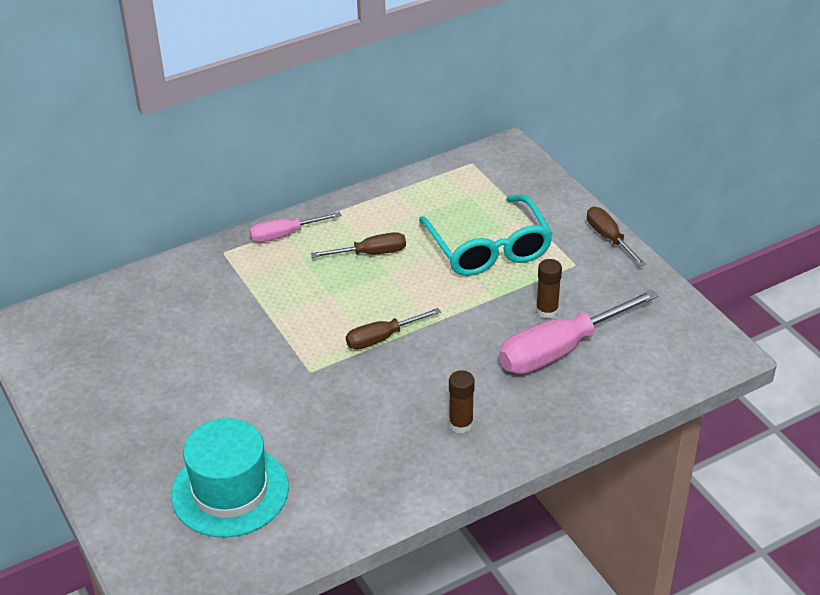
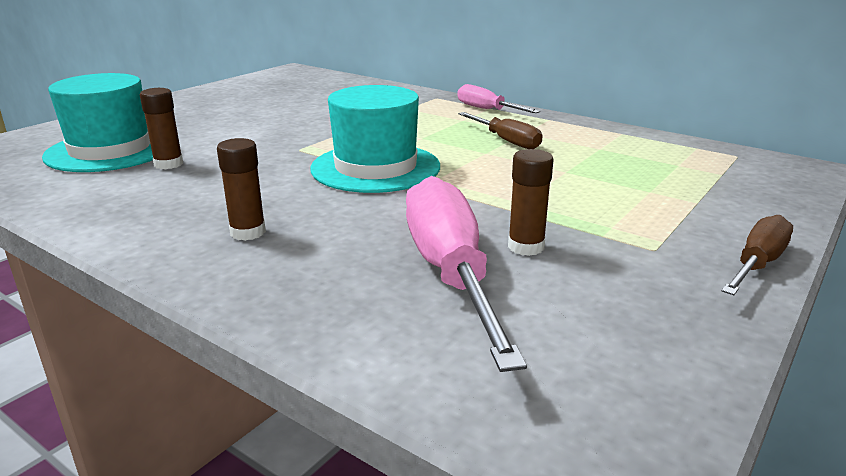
camera: 65 degrees right, 15 degrees down
brown screwdriver [346,308,441,350] -> turquoise hat [310,85,440,193]
turquoise glasses [419,195,553,276] -> none
pink screwdriver [499,289,658,374] -> pink screwdriver turned 45 degrees clockwise [406,176,527,372]
none -> brown glue stick [140,88,183,169]

